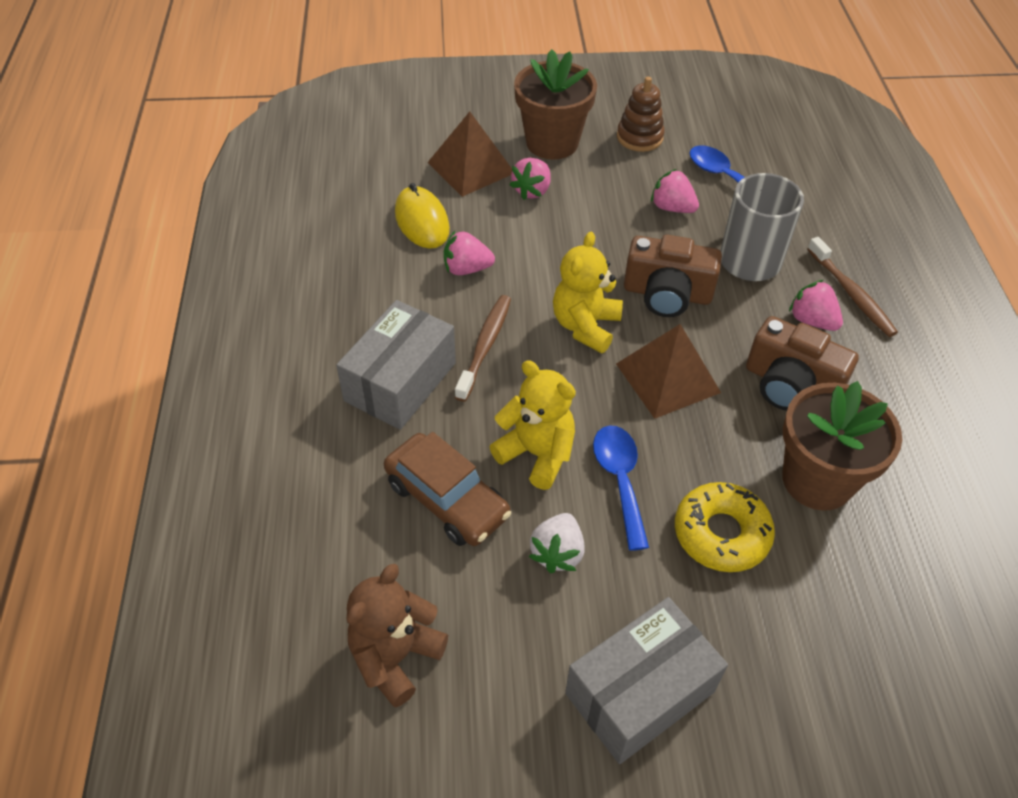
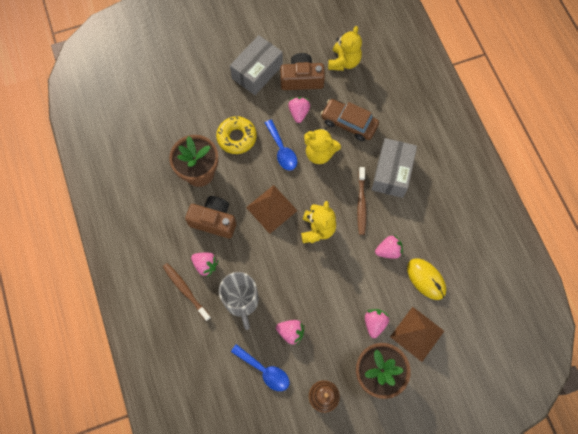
camera: 165 degrees right, 20 degrees up
brown teddy bear [347,564,448,707] -> yellow teddy bear [328,26,362,71]
white strawberry [529,513,584,573] -> pink strawberry [288,97,310,123]
brown camera [624,235,722,317] -> brown camera moved to [280,53,325,90]

